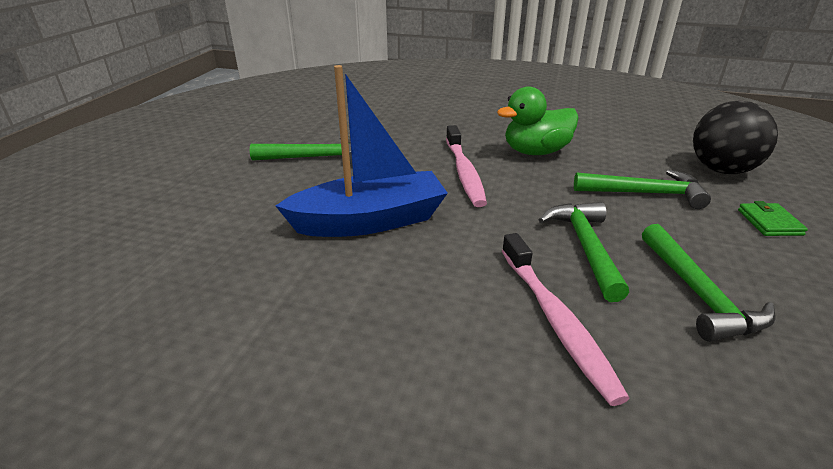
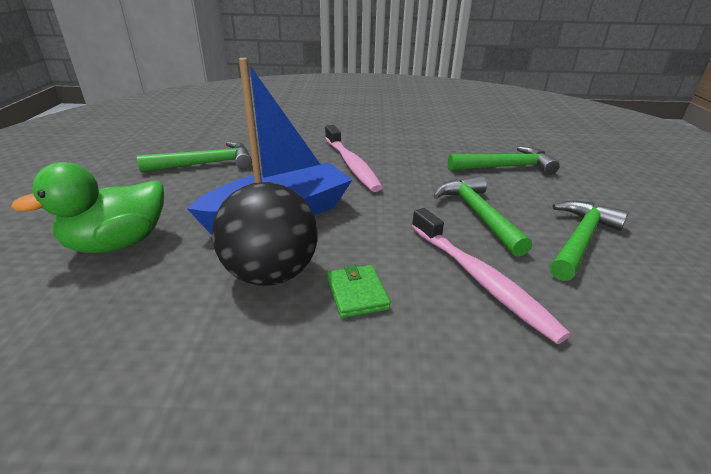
camera: 15 degrees left, 0 degrees up
green duck [497,86,579,155] -> green duck moved to [11,162,164,253]
green hammer [642,224,775,342] -> green hammer turned 120 degrees counterclockwise [550,201,629,281]
black ball [693,101,778,174] -> black ball moved to [212,182,318,286]
green wallet [738,201,808,236] -> green wallet moved to [327,264,391,318]

